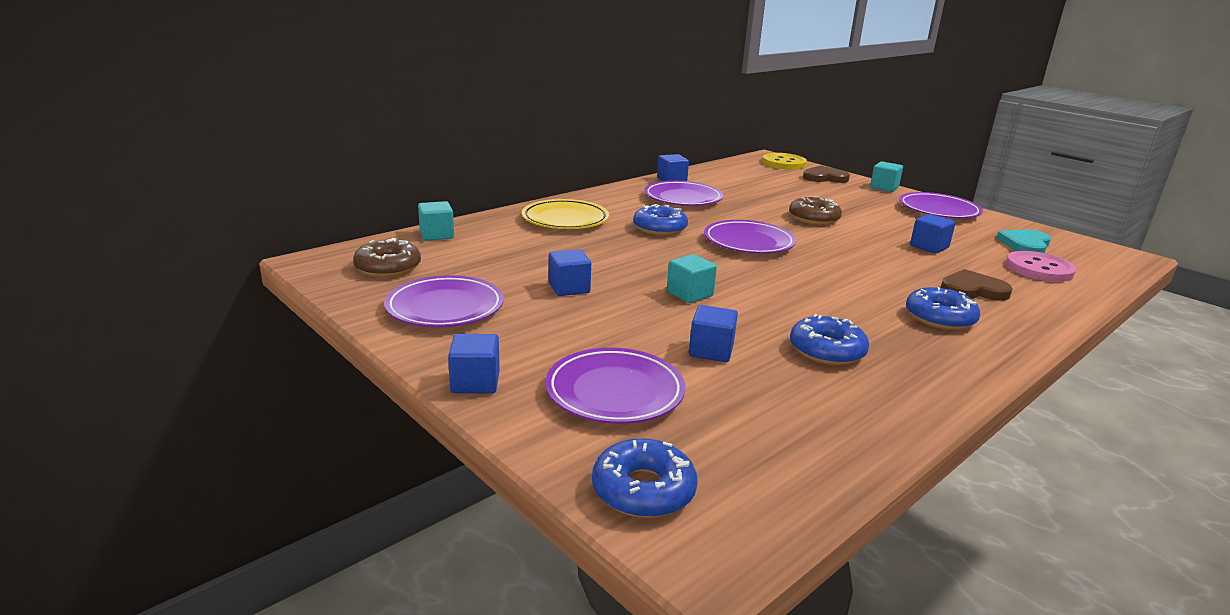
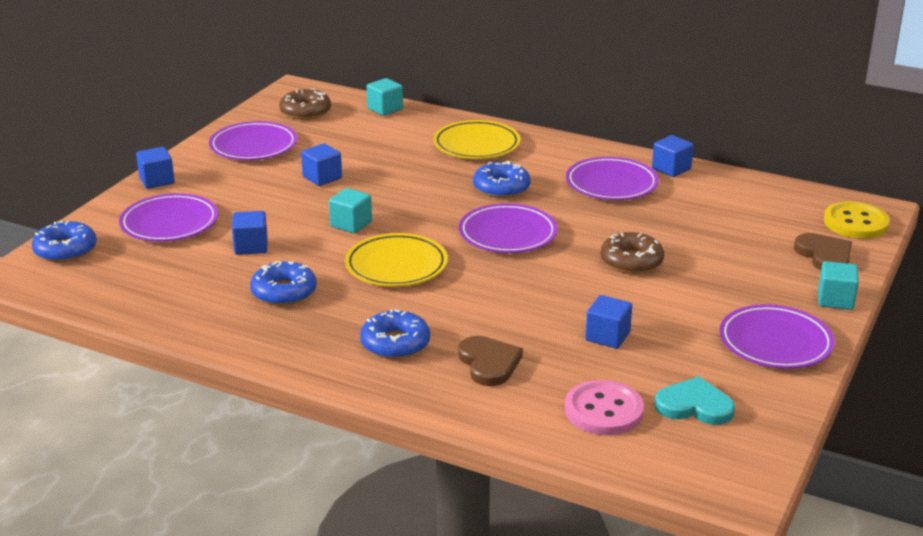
camera: 70 degrees right, 5 degrees up
none -> yellow plate [345,233,448,287]

